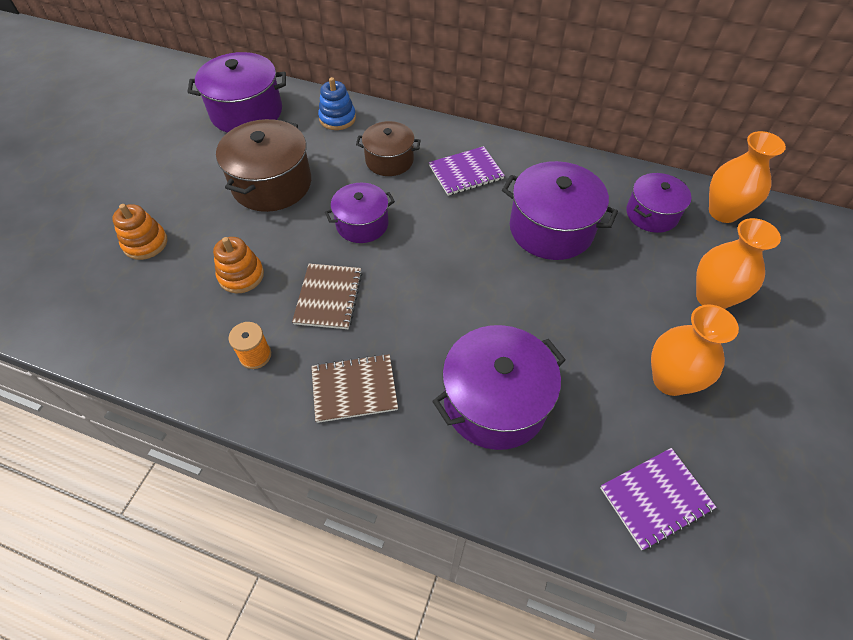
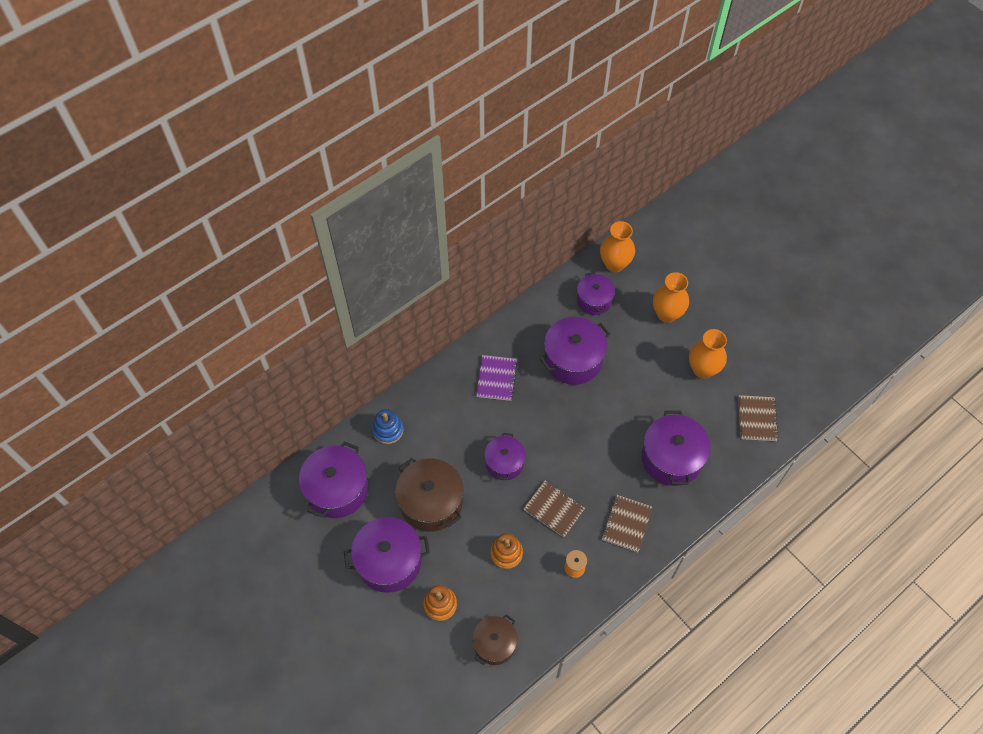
camera: 60 degrees left, 5 degrees up
brown pot [356,121,421,176] -> brown pot moved to [472,614,518,665]
purple notebook [600,448,717,550] -> brown notebook [738,395,778,441]
none -> purple pot [344,517,430,593]

